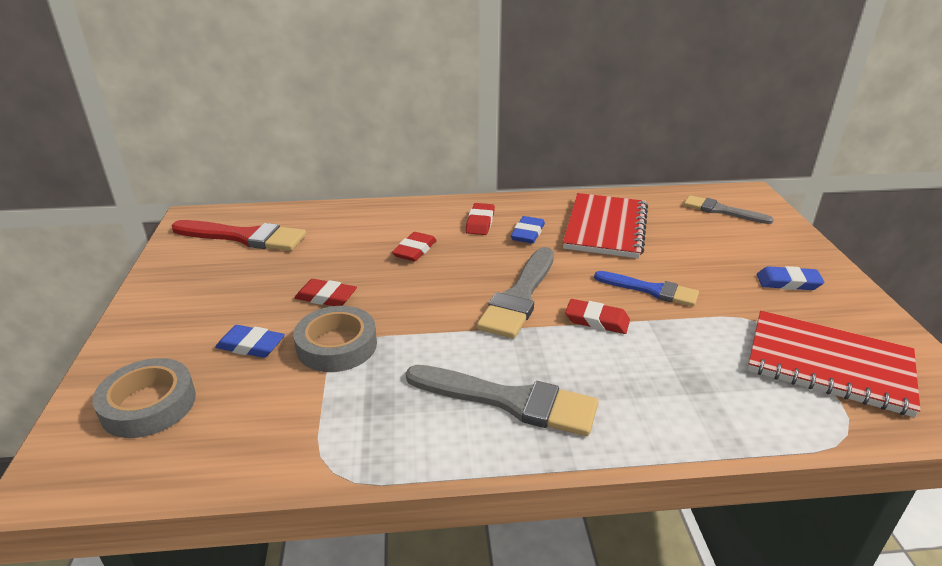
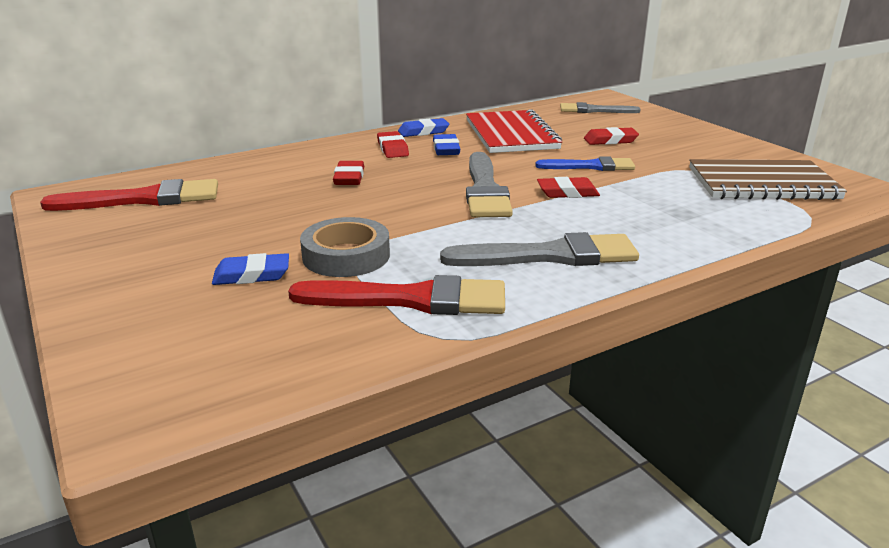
camera: 25 degrees left, 5 degrees down
grey tape [92,358,196,438] -> none
red eraser [294,279,357,306] -> red eraser moved to [584,127,639,145]
red notebook [748,311,921,417] -> brown notebook [689,159,847,200]
blue eraser [757,266,824,290] -> blue eraser moved to [398,118,449,137]
none -> red brush [288,275,505,315]

